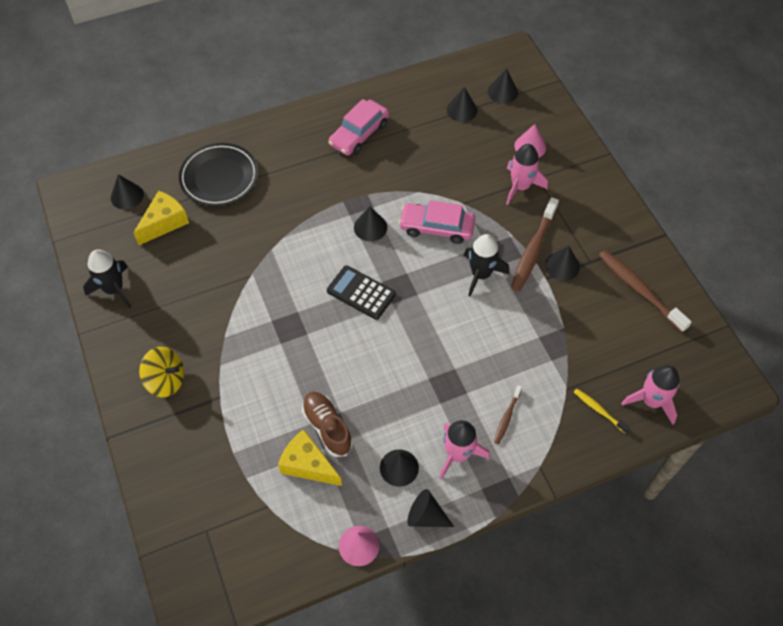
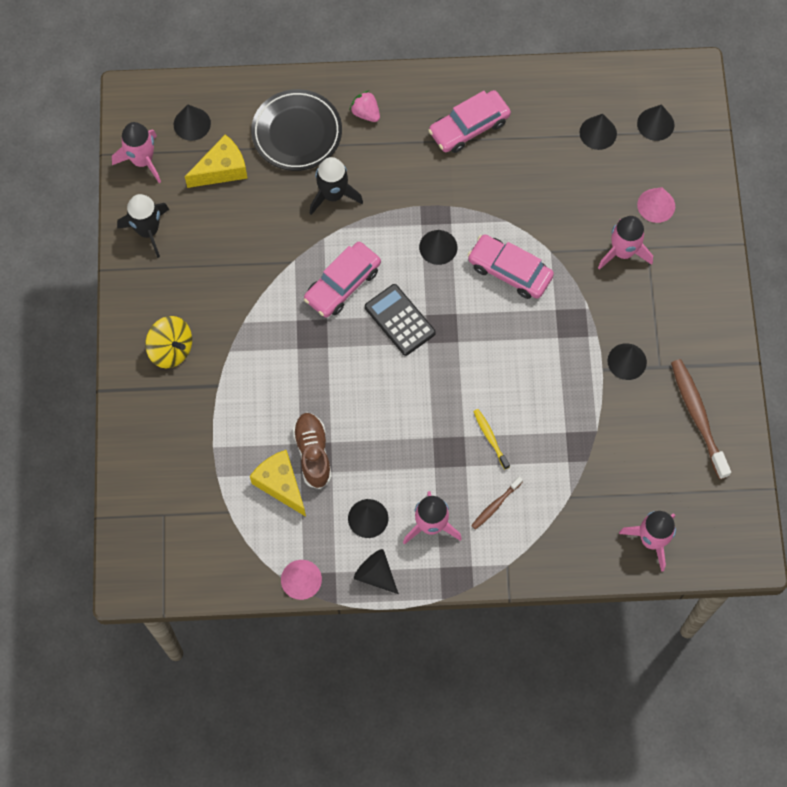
camera: 20 degrees right, 10 degrees up
black rocket [464,234,509,297] -> black rocket moved to [310,157,363,215]
brown toothbrush [511,197,559,291] -> none
yellow toothbrush [574,389,630,433] -> yellow toothbrush moved to [473,409,510,470]
none -> pink rocket [112,122,161,183]
none -> pink car [304,242,381,318]
none -> pink strawberry [350,90,380,122]

